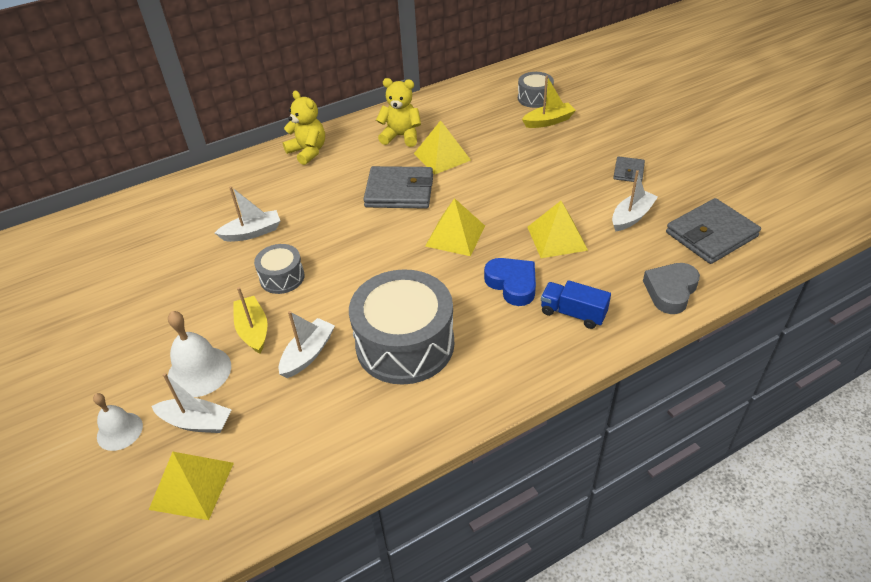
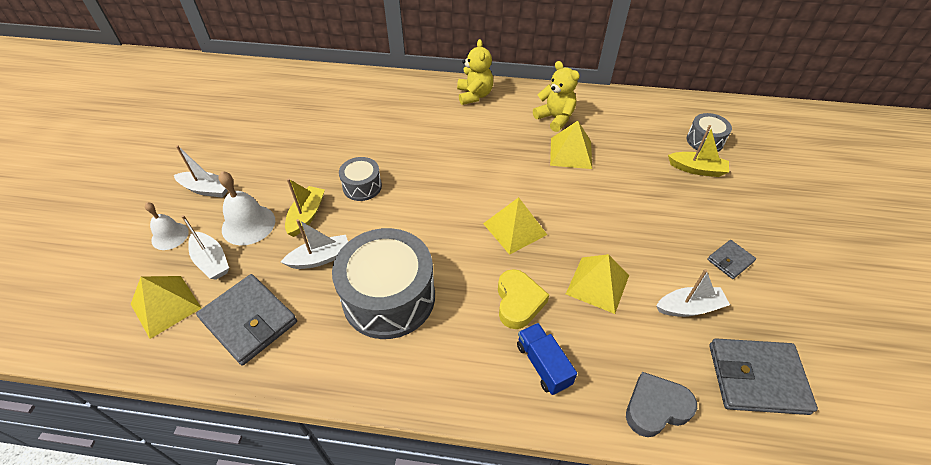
camera: 35 degrees right, 5 degrees up
white boat [215,186,280,242] -> white boat moved to [174,145,228,198]
grey wallet [363,166,433,209] -> grey wallet moved to [196,274,297,365]
blue heart [484,258,536,306] -> yellow heart [498,269,549,329]

